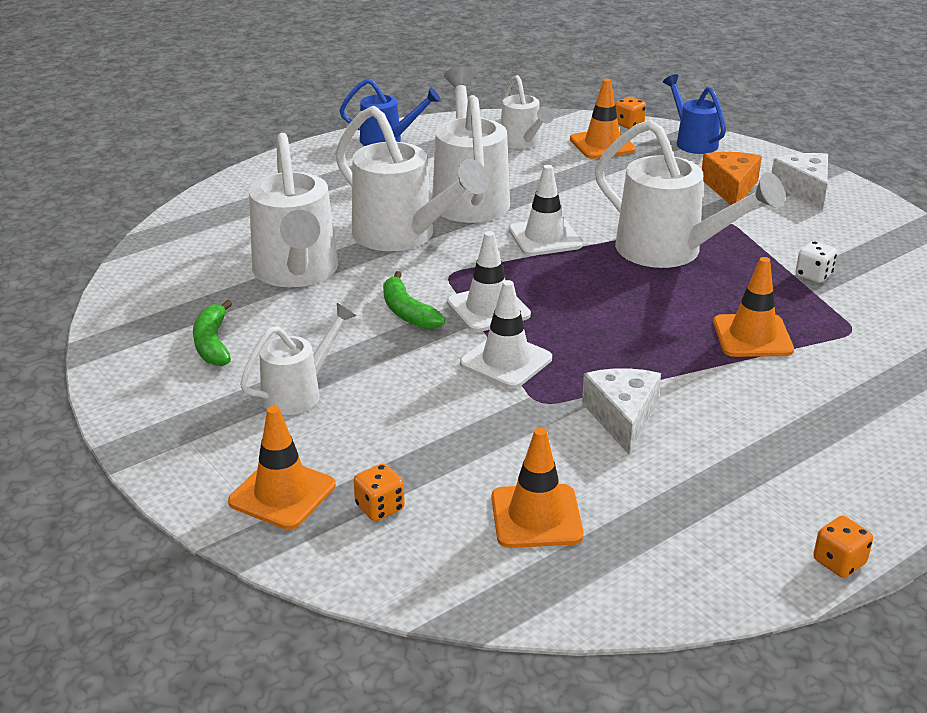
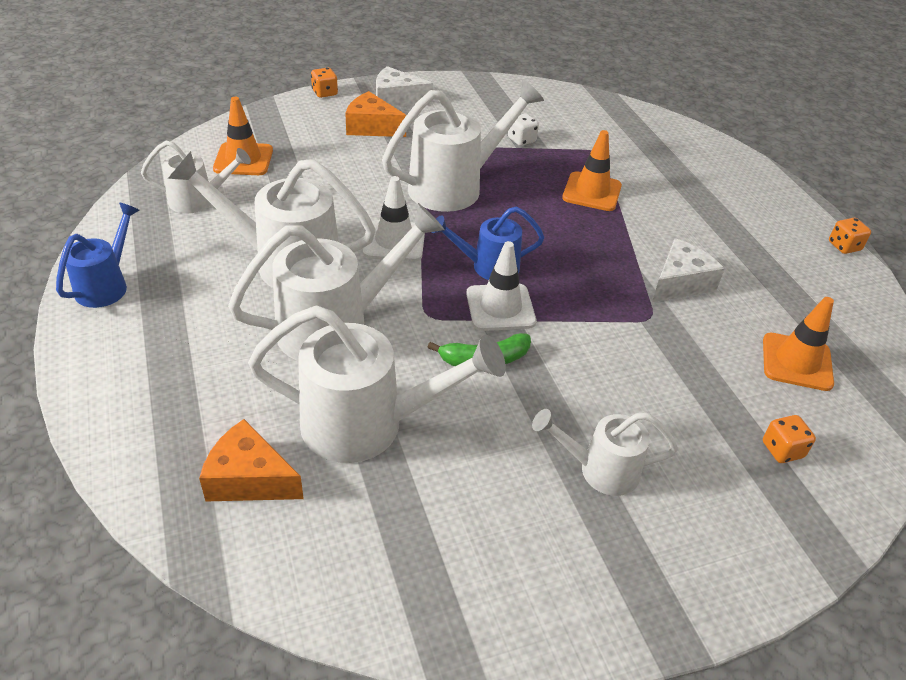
camera: 75 degrees left, 10 degrees up
green banana [193,300,232,366] -> none
orange traffic cone [228,406,336,530] -> none
white watering can [240,303,356,415] -> white watering can turned 60 degrees counterclockwise [532,409,678,496]
white traffic cone [460,280,552,389] -> none
white cheese [582,368,661,455] -> white cheese turned 120 degrees clockwise [652,238,725,302]
orange dice [615,97,646,129] -> orange dice moved to [311,68,338,98]
blue watering can [663,74,726,154] -> blue watering can moved to [432,206,545,280]
none -> orange cheese [199,419,304,501]

